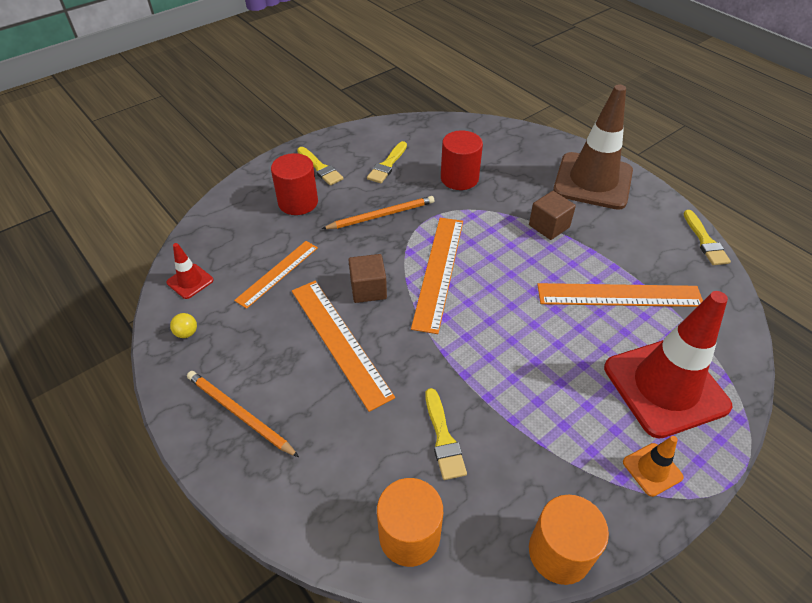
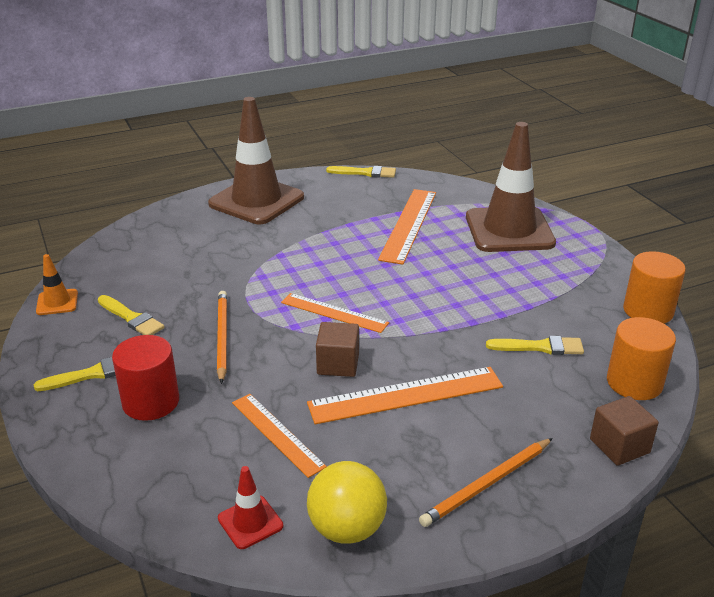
camera: 75 degrees left, 15 degrees down
yellow ball [170,313,197,338] -> yellow ball [307,461,387,544], size x2.28
orange ruler [411,218,463,334] -> orange ruler [281,293,389,333], size x0.65
red cylinder [441,130,483,190] -> none
brown cube [529,191,576,240] -> brown cube moved to [590,396,659,466]
red traffic cone [604,291,733,439] -> brown traffic cone [466,122,556,252]
orange traffic cone [623,436,684,497] -> orange traffic cone moved to [36,254,78,315]

